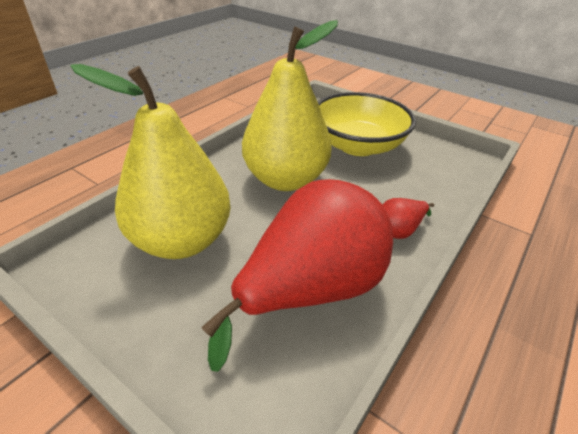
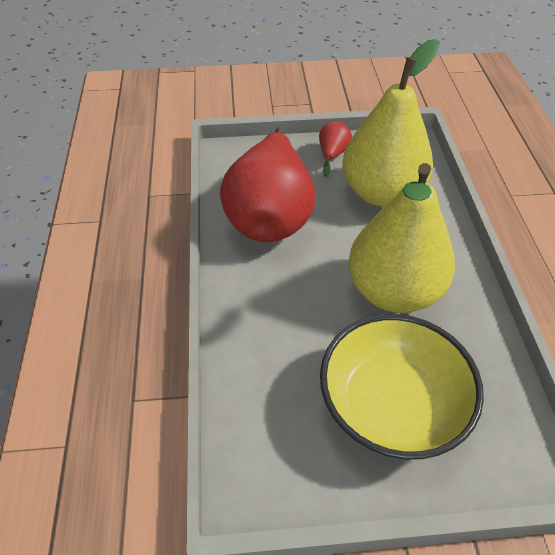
camera: 140 degrees right, 10 degrees up
red pear [382,198,434,239] -> red pear moved to [319,121,352,177]

